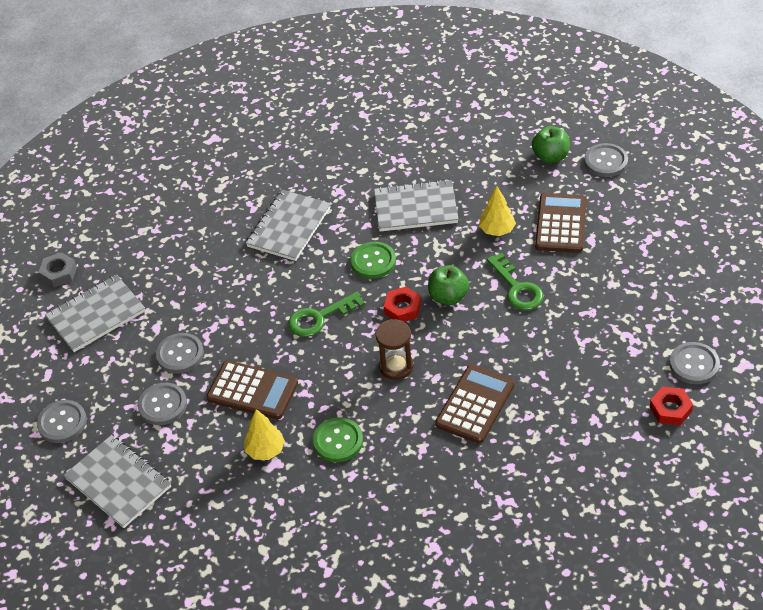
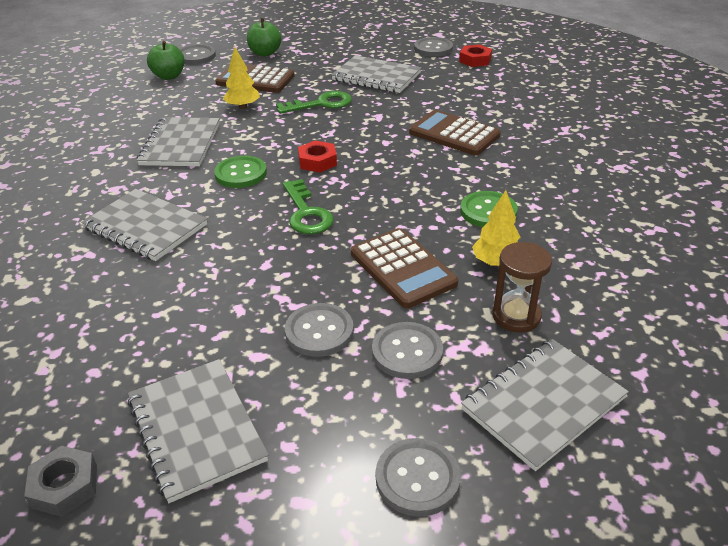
camera: 85 degrees left, 10 degrees down
brown calculator [207,361,298,419] -> brown calculator turned 120 degrees clockwise [351,228,458,308]
brown hourglass [376,319,413,380] -> brown hourglass moved to [492,242,552,333]
green apple [428,265,469,305] -> green apple moved to [247,18,282,56]
none -> grey notebook [331,55,421,93]

